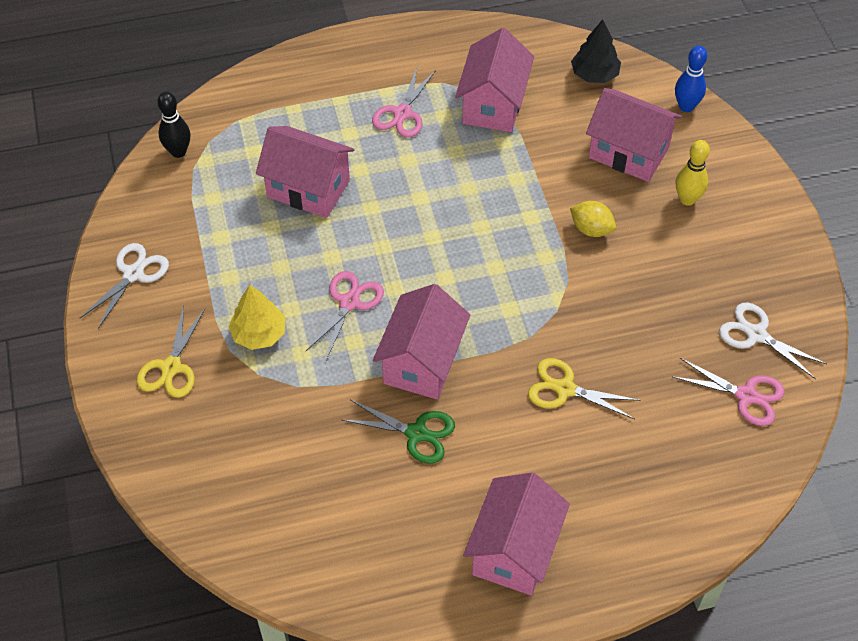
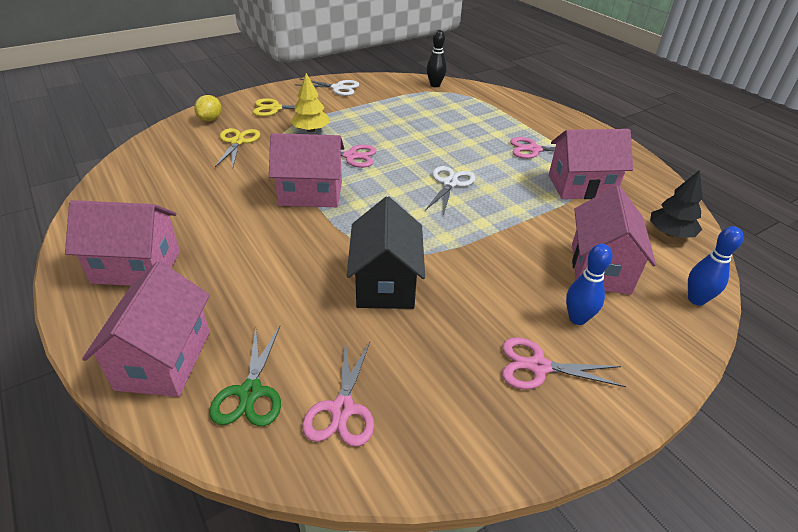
camera: 70 degrees right, 15 degrees down
pink house [256,126,354,218] -> pink house moved to [82,261,210,397]
green scissors [342,399,455,464] -> green scissors moved to [209,326,281,426]
yellow scissors [528,358,641,419] -> yellow scissors moved to [215,128,260,167]
yellow lemon [570,201,616,237] -> yellow lemon moved to [194,95,222,121]
yellow bowling pin [676,140,710,206] -> blue bowling pin [566,244,612,325]
white scissors [719,303,827,379] -> white scissors moved to [425,166,475,213]
none -> black house [347,196,425,309]
none -> pink scissors [502,337,626,390]

